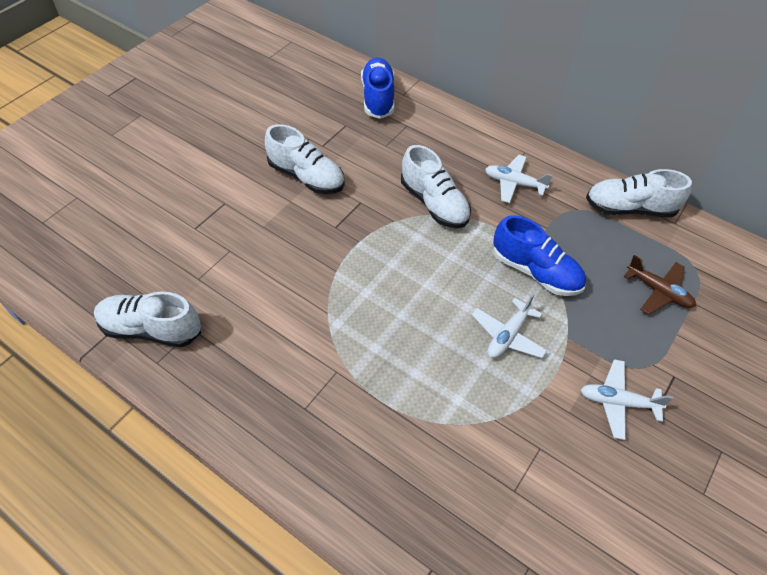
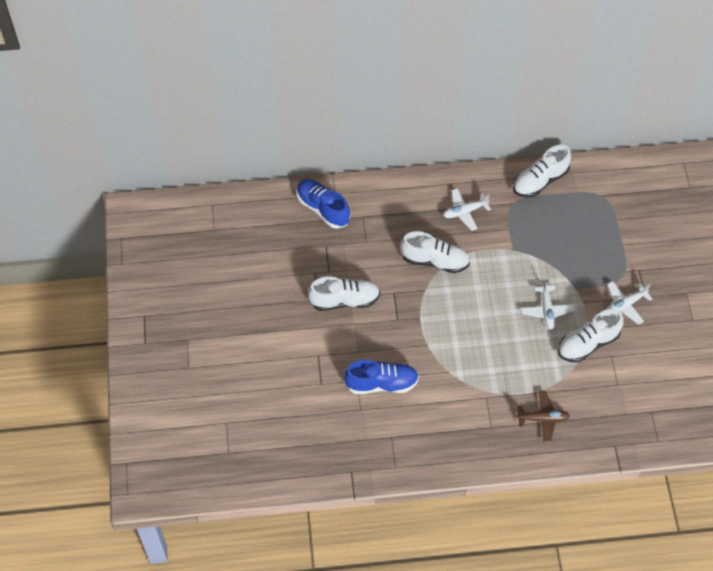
camera: 40 degrees left, 5 degrees up
white shoe [94,292,201,347] -> white shoe moved to [558,309,624,362]
blue shoe [493,215,586,296] -> blue shoe moved to [344,360,419,394]
brown plane [623,255,696,315] -> brown plane moved to [516,391,570,443]

